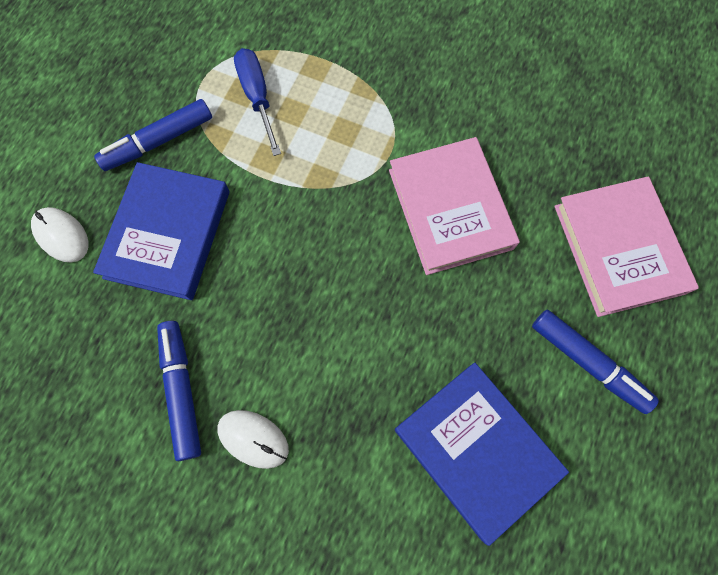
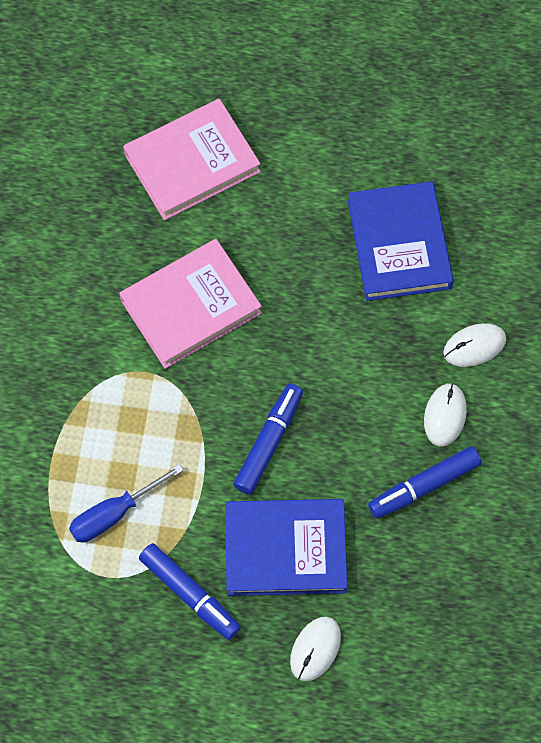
camera: 105 degrees left, 5 degrees down
blue book [395,363,569,546] -> blue book turned 45 degrees counterclockwise [348,181,454,301]
blue marker [532,310,659,414] -> blue marker moved to [233,383,303,495]
none -> white mouse [443,323,506,367]

